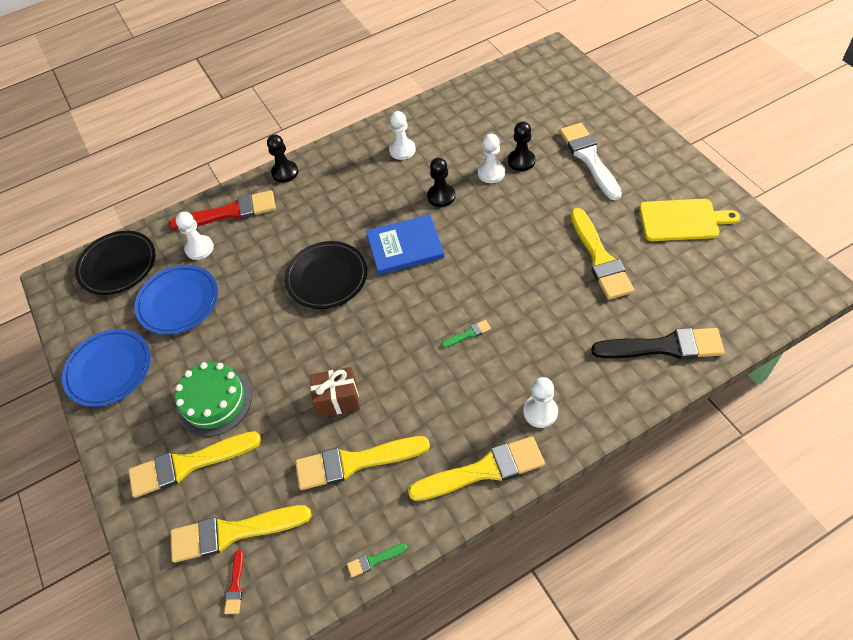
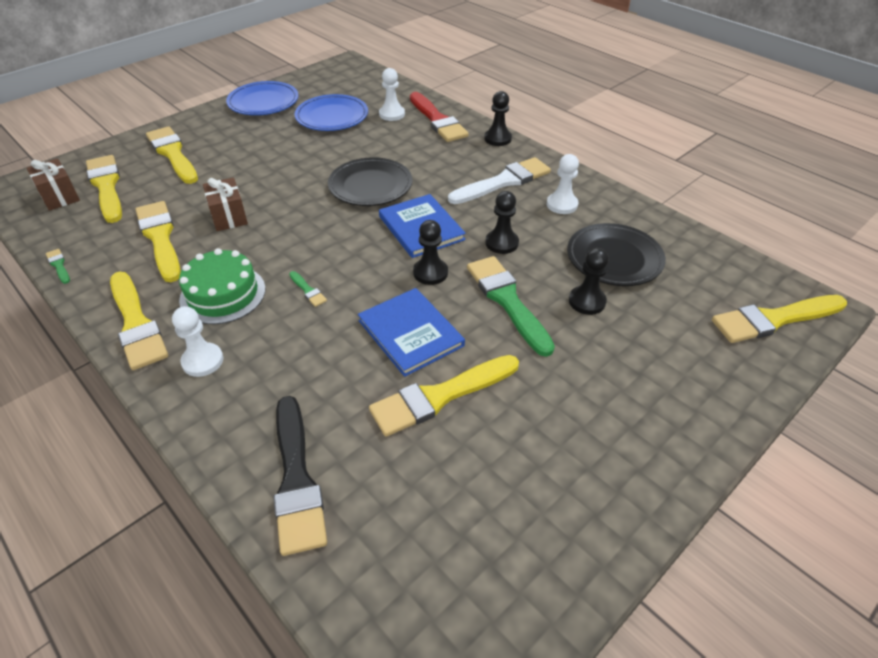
camera: 70 degrees right, 10 degrees down
black plate [75,231,156,295] -> black plate moved to [567,223,666,286]
green cake [175,362,252,437] -> green cake moved to [179,248,265,324]
red brush [224,550,243,614] -> brown gift [27,158,80,211]
white pawn [478,134,505,183] -> none
white brush [560,123,622,200] -> white brush moved to [448,157,551,204]
yellow cutting board [639,199,740,241] -> none
none -> blue book [358,288,465,377]
none -> black pawn [413,220,448,285]
none -> green brush [467,256,555,357]
none -> yellow brush [712,295,847,343]

